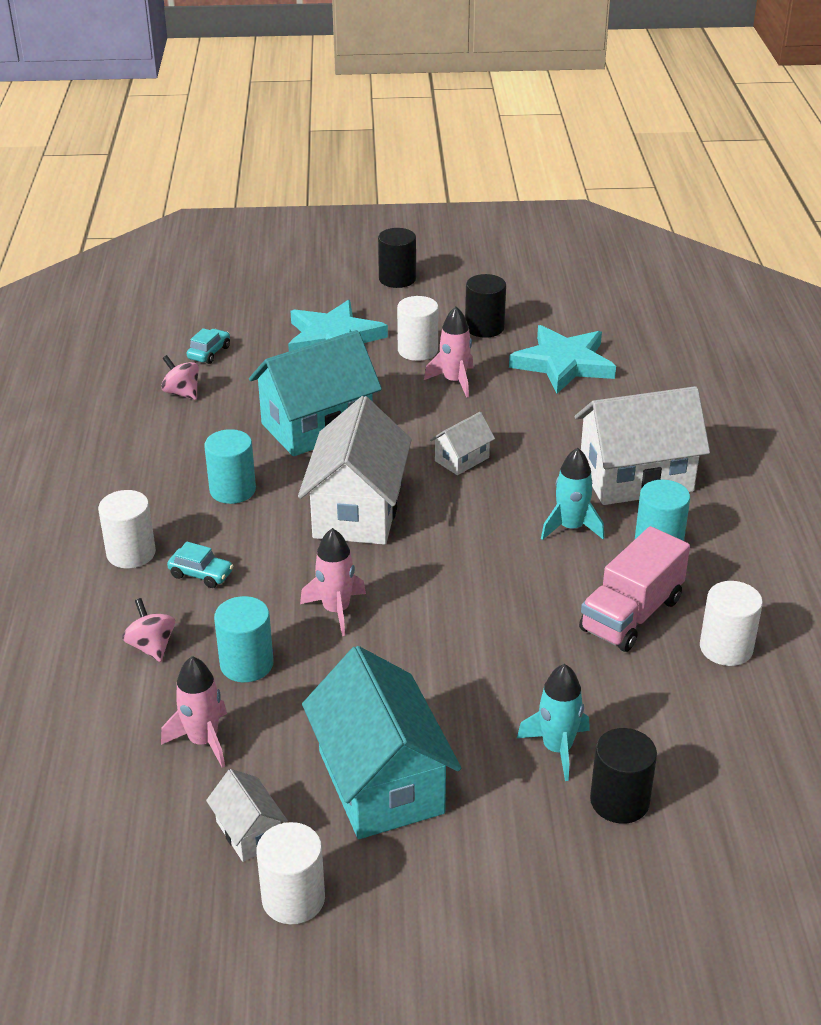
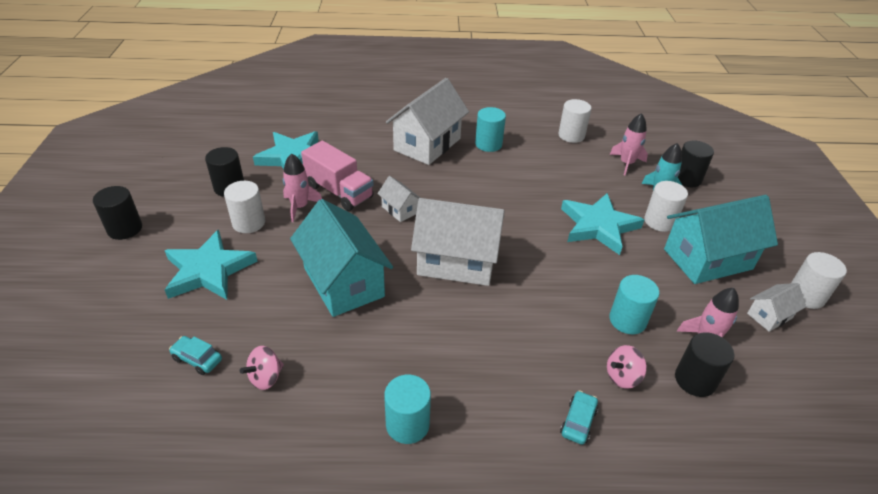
camera: 90 degrees left, 5 degrees up
white cylinder [98,490,156,568] -> white cylinder moved to [644,181,688,232]
turquoise car [167,542,233,588] -> turquoise car moved to [560,390,598,445]
turquoise cylinder [204,429,256,504] -> turquoise cylinder moved to [384,375,431,444]
pink rocket [300,528,366,636] -> pink rocket moved to [610,113,648,175]
turquoise rocket [541,447,604,540] -> none
white house [575,386,710,505] -> white house turned 45 degrees clockwise [386,78,469,165]
pink truck [579,526,690,652] -> pink truck moved to [301,140,374,211]
none -> turquoise star [561,193,644,255]
none -> black cylinder [675,332,734,397]

